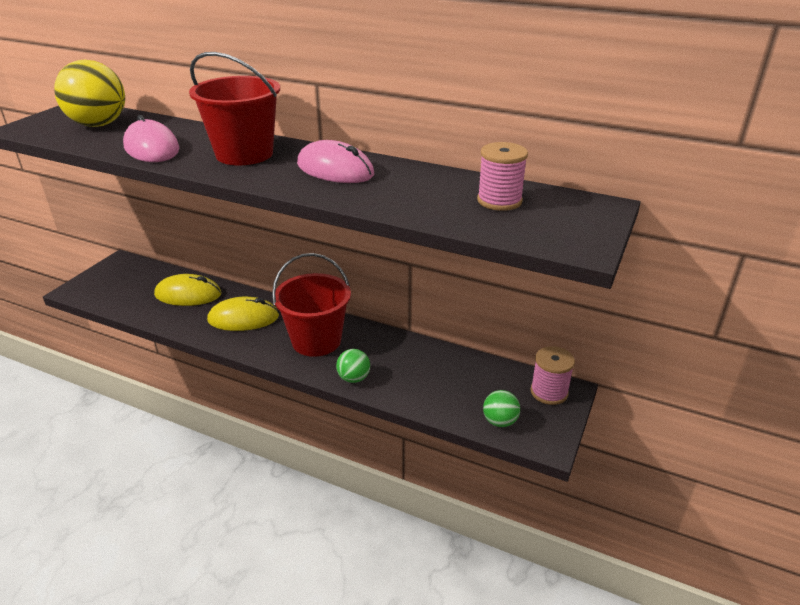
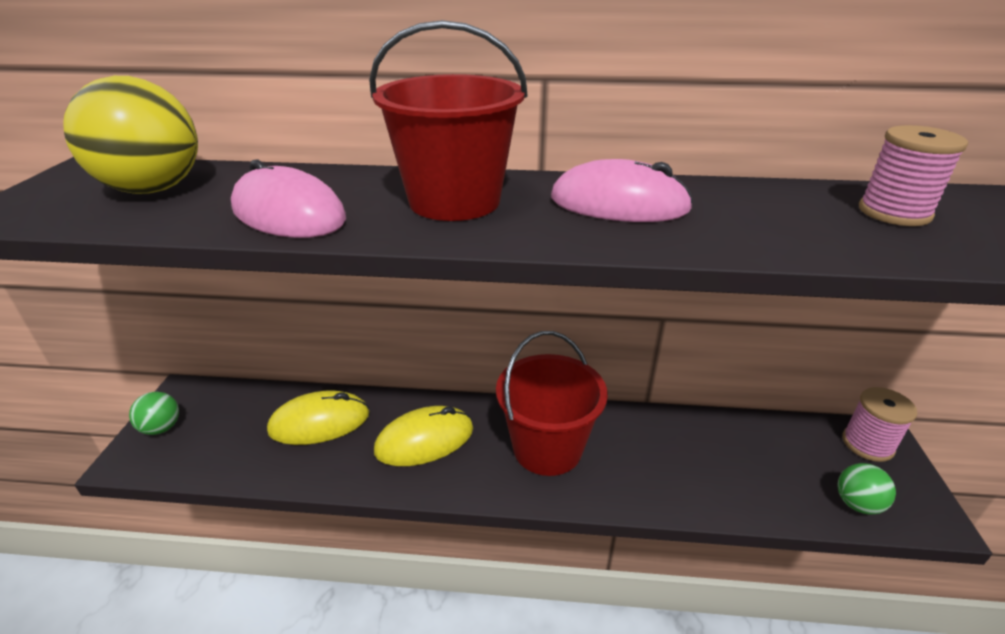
camera: 20 degrees left, 0 degrees up
green ball [336,349,370,383] -> green ball moved to [129,392,179,435]

